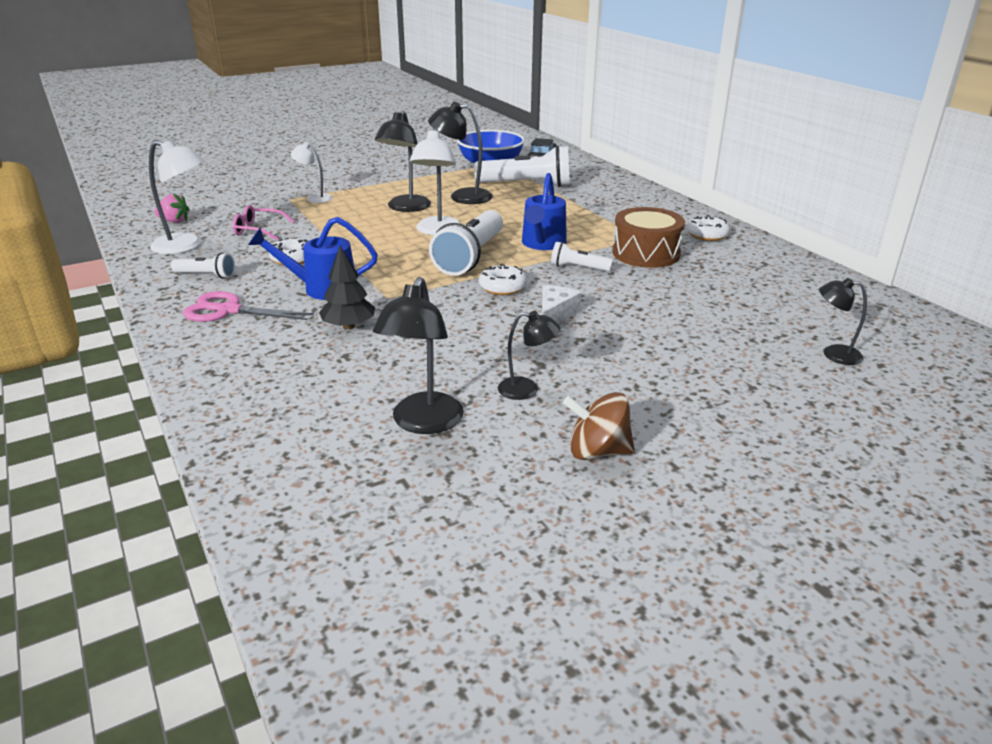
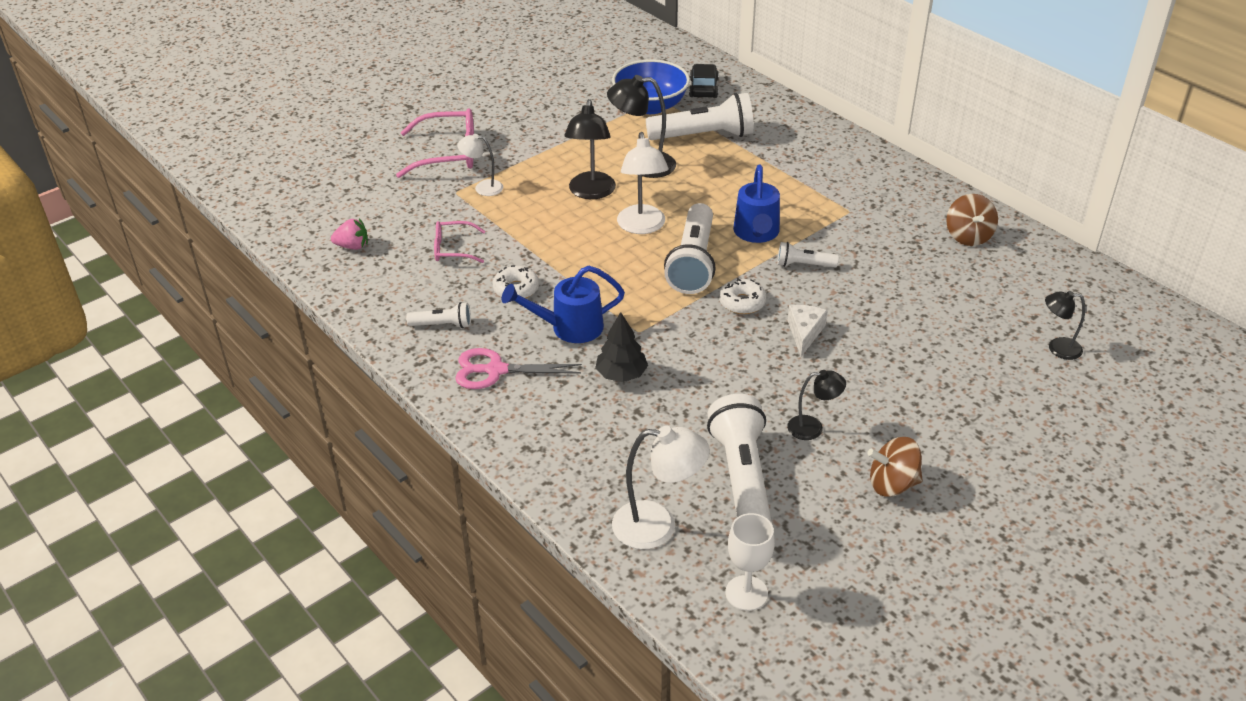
camera: 10 degrees left, 10 degrees up
white lamp [149,140,205,254] -> white lamp moved to [612,426,710,549]
black lamp [373,277,464,434] -> white flashlight [707,394,771,522]
brown drum [612,207,685,268] -> none
white donut [687,215,730,241] -> none
none -> pink glasses [396,108,474,178]
none -> white goblet [725,513,775,611]
none -> brown spinning top [946,194,998,246]

